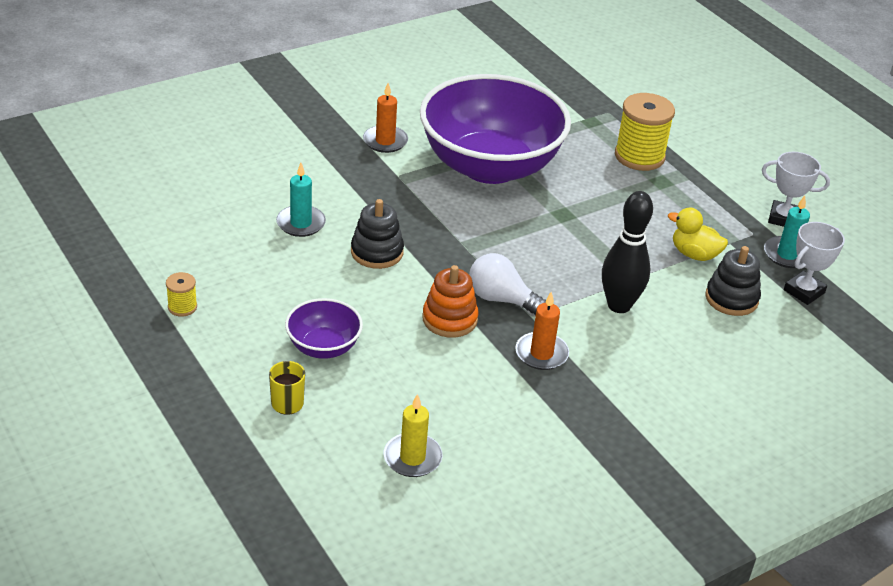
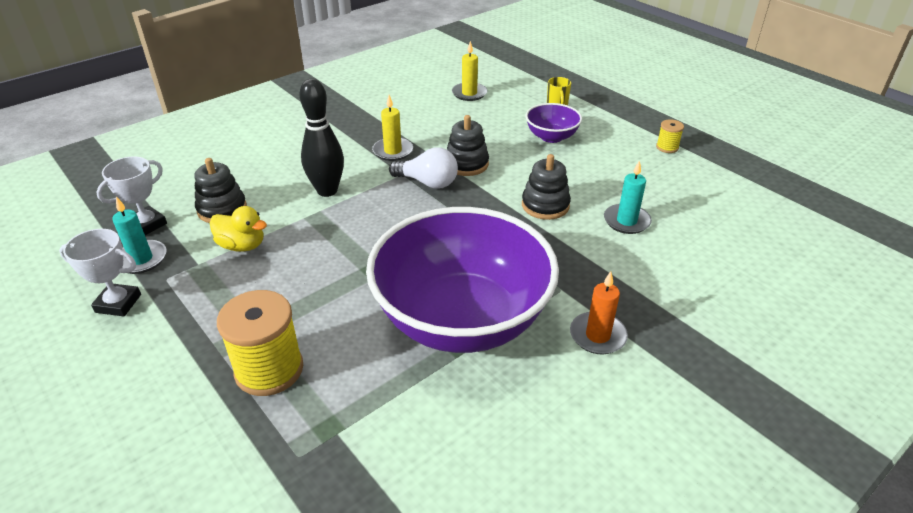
camera: 175 degrees right, 0 degrees up
orange stacking toy [422,265,479,338] -> black stacking toy [447,115,489,176]
orange candle [515,292,569,370] -> yellow candle [372,95,413,161]

